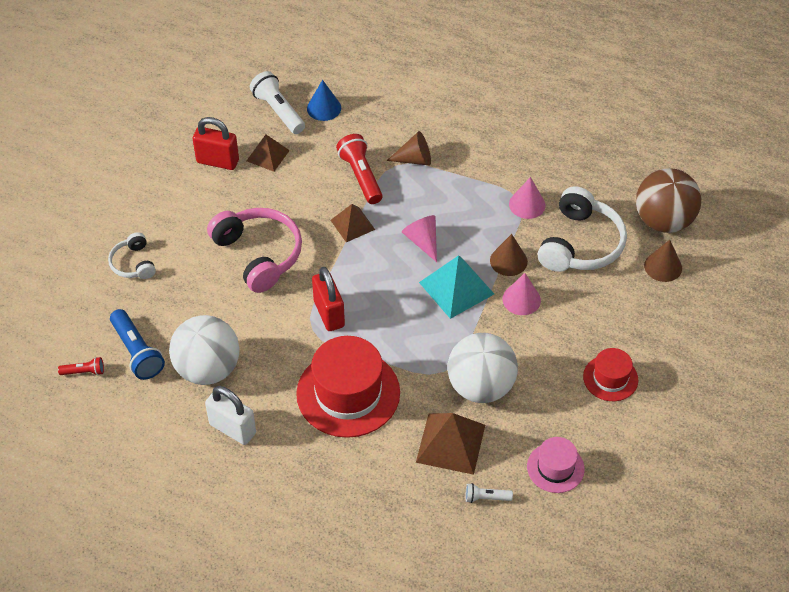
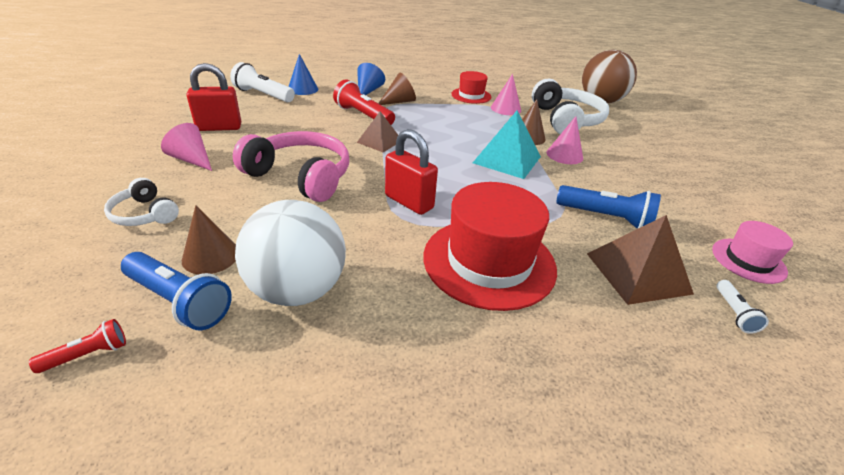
camera: 30 degrees left, 15 degrees down
white padlock [205,386,256,445] -> none
brown pyramid [247,135,290,172] -> none
pink cone [402,215,437,262] -> pink cone moved to [161,123,212,171]
white ball [447,333,518,403] -> blue flashlight [556,185,661,229]
white flashlight [465,483,513,503] -> white flashlight turned 60 degrees counterclockwise [717,280,769,334]
red hat [583,348,638,401] -> red hat moved to [451,71,491,104]
brown cone [644,240,682,282] -> brown cone moved to [182,205,236,274]
none -> blue cone [357,63,385,95]

